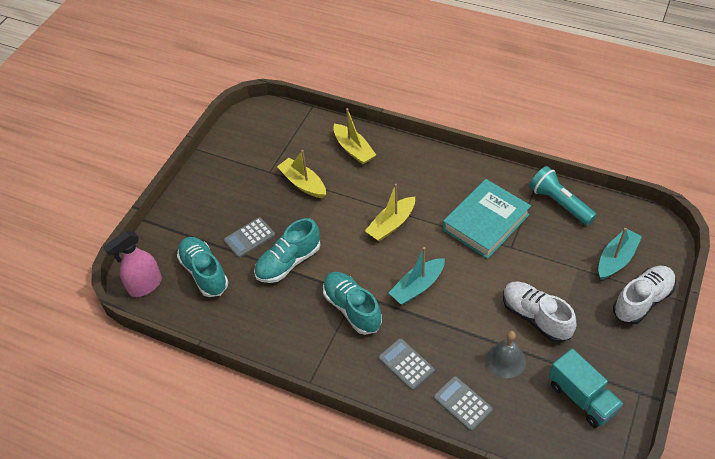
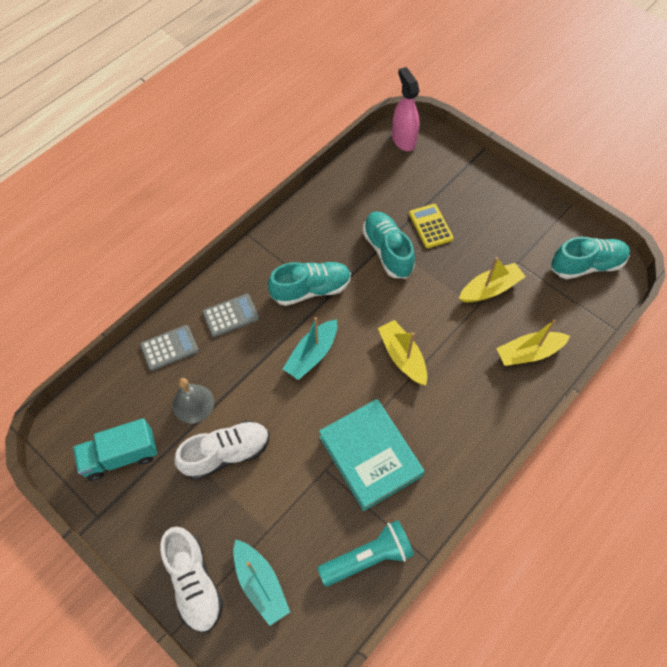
camera: 105 degrees right, 10 degrees up
turquoise shoe [177,237,228,297] -> turquoise shoe moved to [551,237,630,279]
grey calculator [224,217,275,258] -> yellow calculator [409,204,454,248]
turquoise boat [389,247,445,305] -> turquoise boat turned 120 degrees counterclockwise [283,317,337,380]

